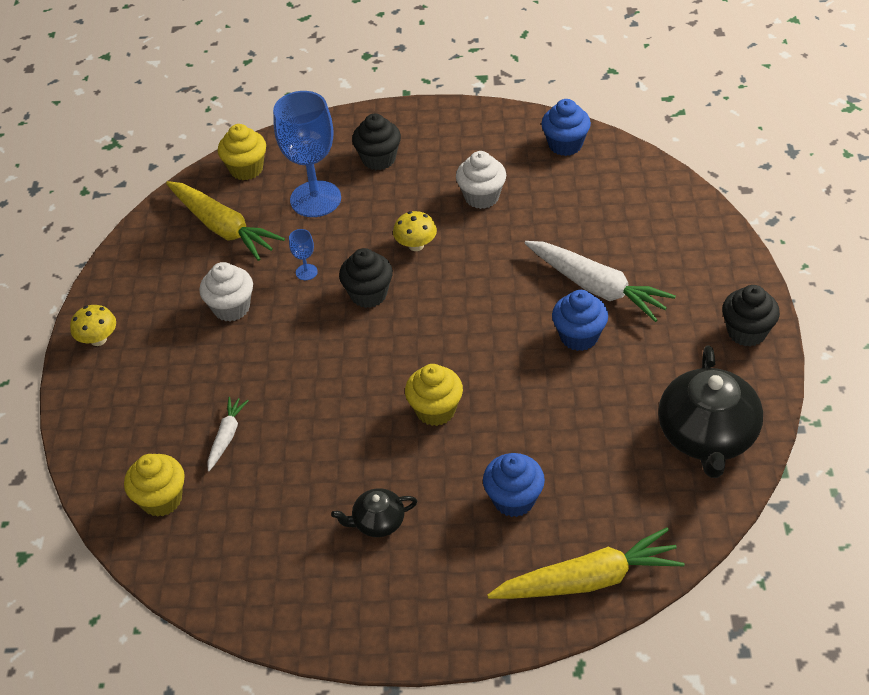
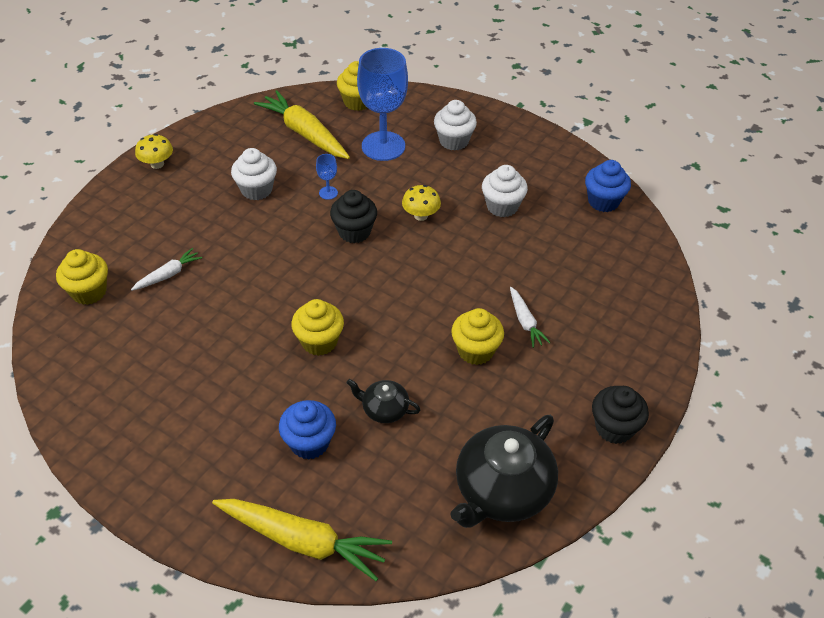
camera: 30 degrees right, 0 degrees up
yellow carrot [166,181,285,261] -> yellow carrot turned 150 degrees clockwise [254,90,350,159]
black teapot [331,488,417,537] -> black teapot moved to [346,379,420,423]
black cupcake [352,114,401,170] -> white cupcake [434,100,477,151]
white carrot [525,241,676,322] -> white carrot [510,287,551,348], size x0.51
blue cupcake [552,290,608,351] -> yellow cupcake [451,308,504,365]

